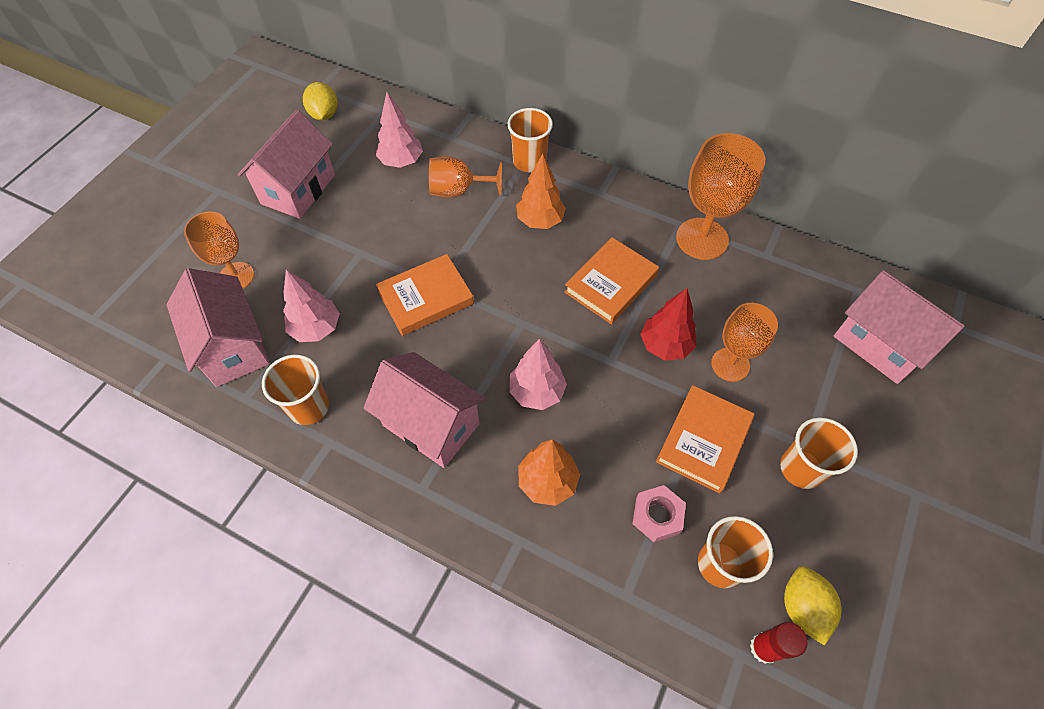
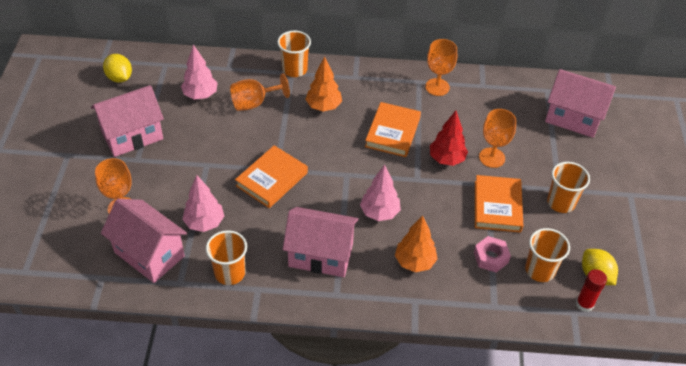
camera: 25 degrees left, 10 degrees down
pink house [238,110,335,219] -> pink house turned 60 degrees clockwise [91,85,164,157]
orange goblet [676,133,765,260] -> orange goblet [425,39,457,96], size x0.66

